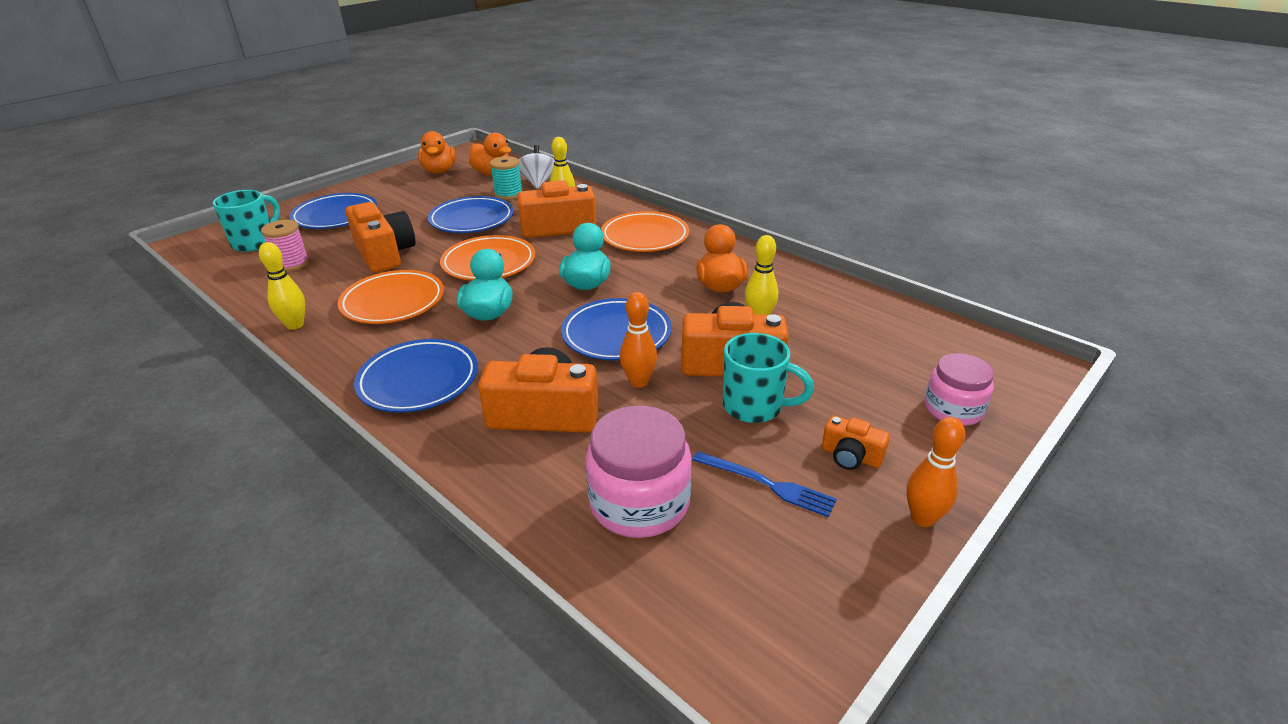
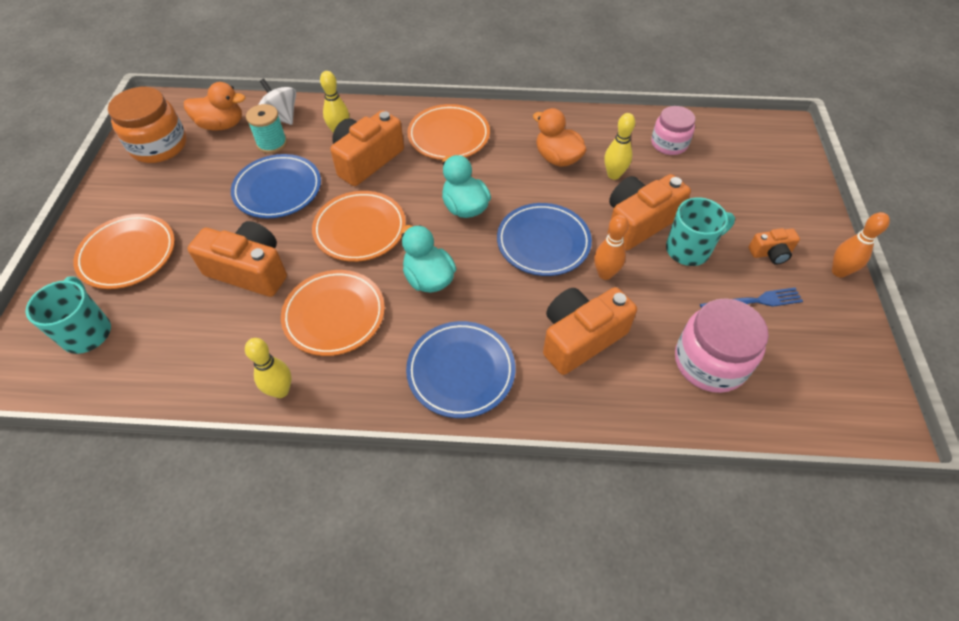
camera: 40 degrees left, 20 degrees up
pink spool [261,220,309,272] -> none
blue plate [289,193,377,229] -> orange plate [73,214,175,289]
orange duck [418,131,456,174] -> orange jar [108,87,187,163]
pink jar [924,353,994,426] -> pink jar moved to [651,106,695,155]

